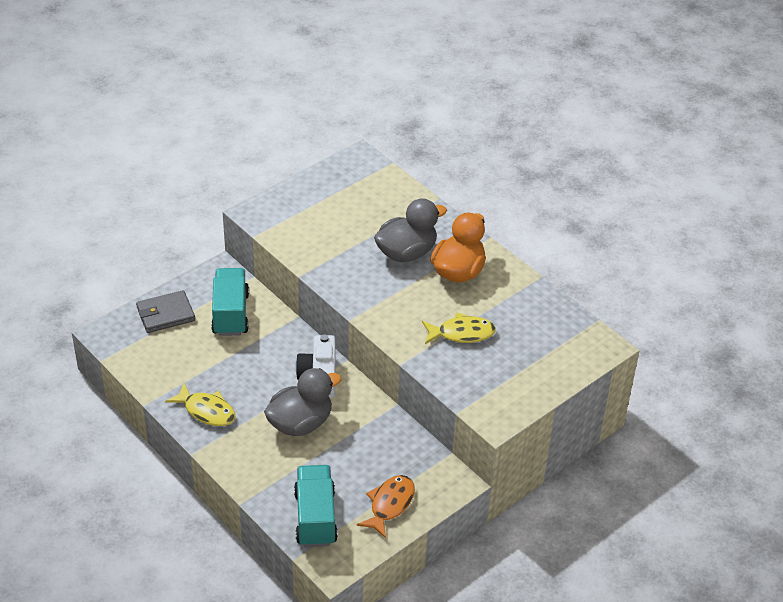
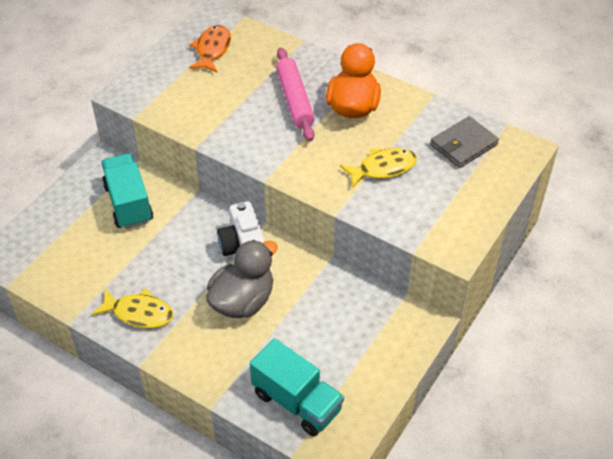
camera: 15 degrees left, 5 degrees up
grey wallet [136,290,195,333] -> grey wallet moved to [430,116,499,168]
turquoise truck [294,465,338,547] -> turquoise truck turned 150 degrees clockwise [250,339,344,436]
orange fish [357,475,415,539] -> orange fish moved to [189,25,231,72]
grey duck [374,198,447,262] -> pink rolling pin [276,48,315,142]

